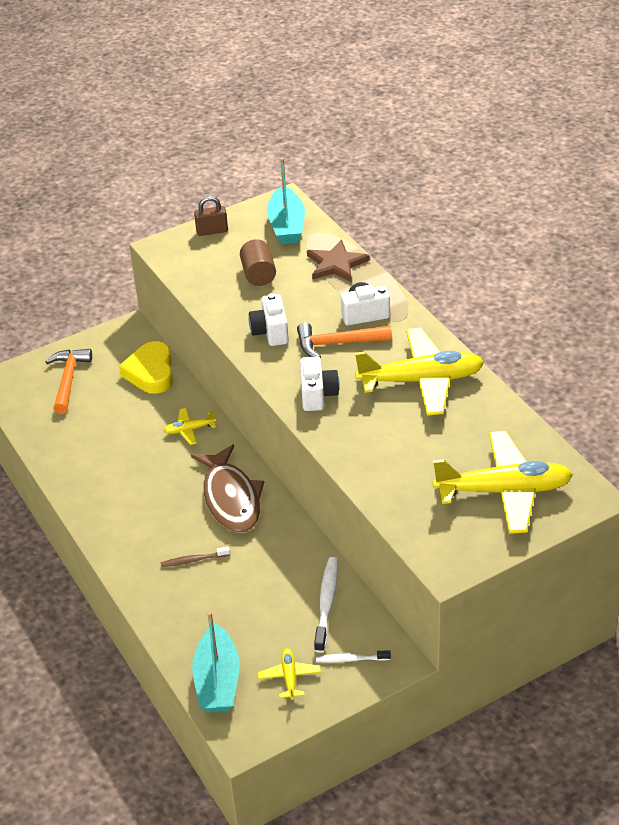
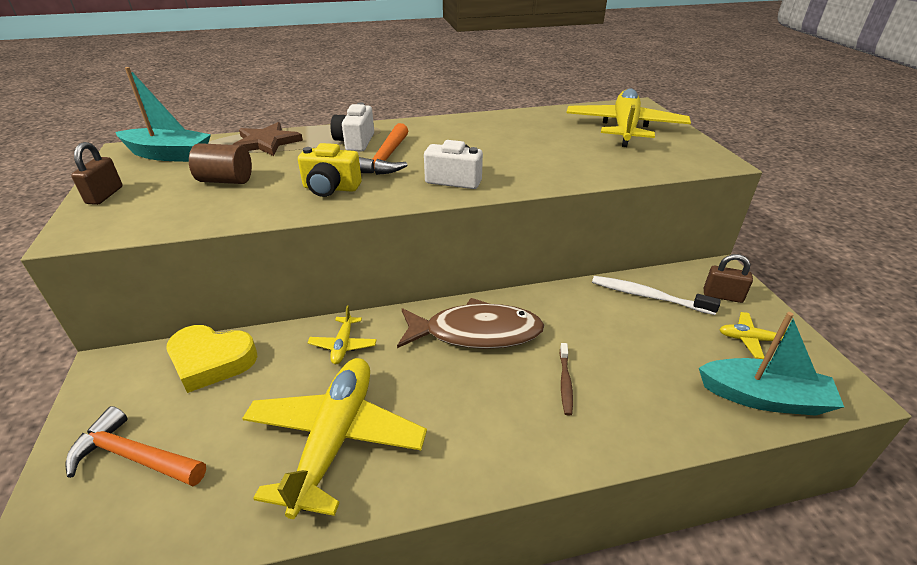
camera: 75 degrees left, 5 degrees down
white camera [249,293,289,346] -> yellow camera [298,143,362,197]
white toothbrush [316,650,391,663] -> brown padlock [704,254,753,303]
yellow plane [355,328,484,416] -> yellow plane moved to [242,358,427,519]

